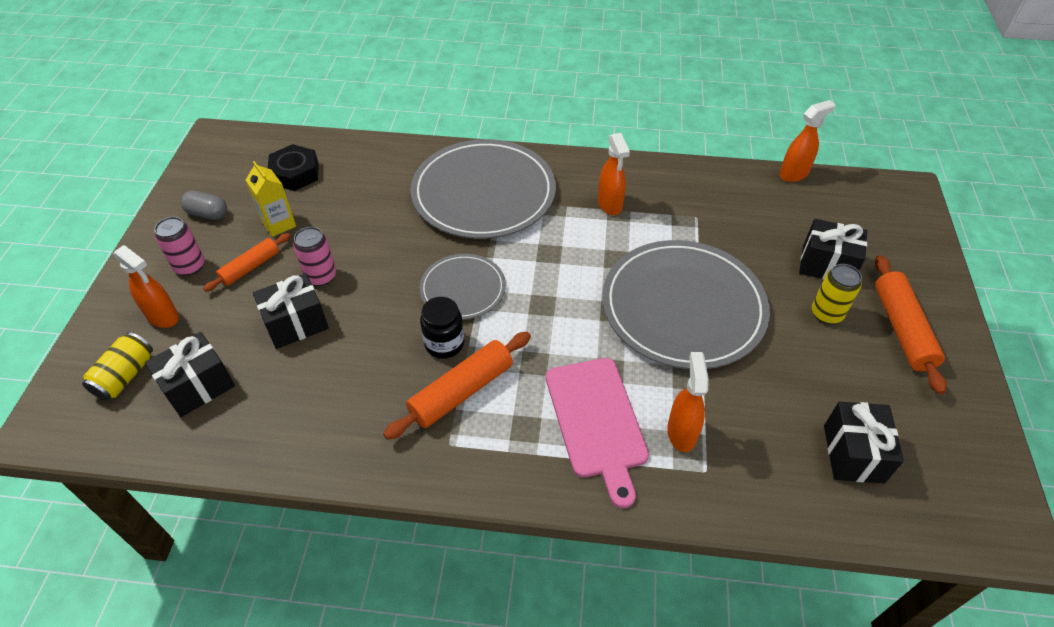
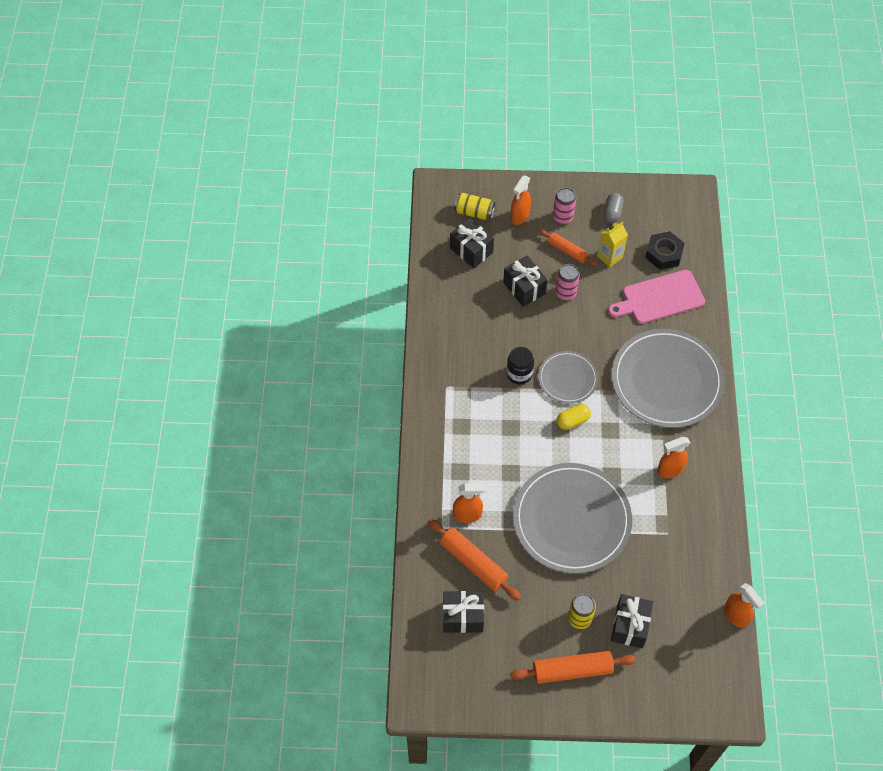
camera: 85 degrees right, 10 degrees up
orange rolling pin [383,332,531,440] -> orange rolling pin moved to [428,519,521,601]
pink cutting board [546,358,649,508] -> pink cutting board moved to [608,270,705,324]
none -> yellow capsule [557,404,591,430]

